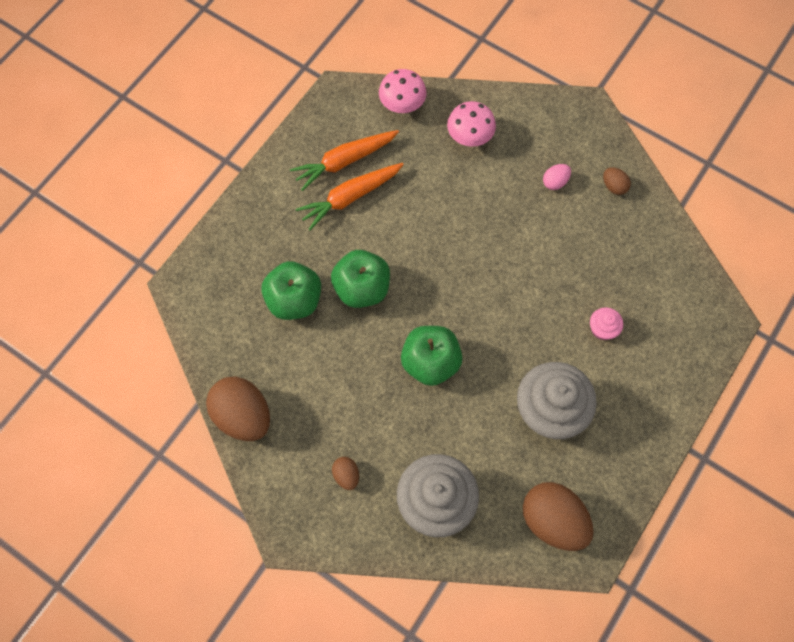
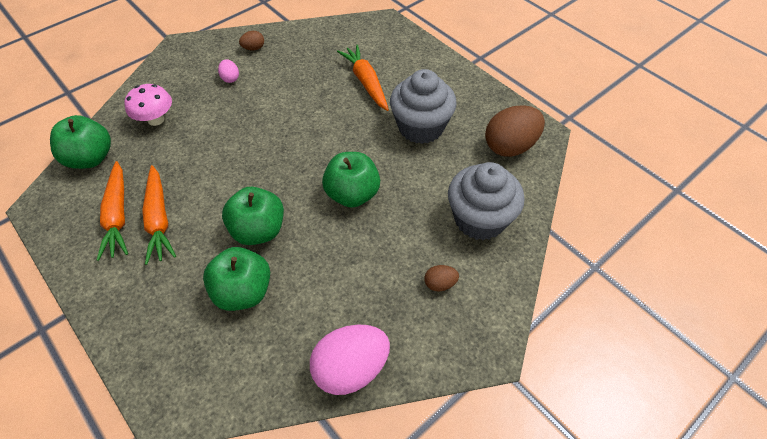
camera: 75 degrees left, 15 degrees down
brown egg [206,377,270,441] -> pink egg [310,324,390,395]
pink mushroom [379,69,427,113] -> green apple [50,115,111,169]
pink cupcake [590,307,623,340] -> orange carrot [337,45,389,111]

